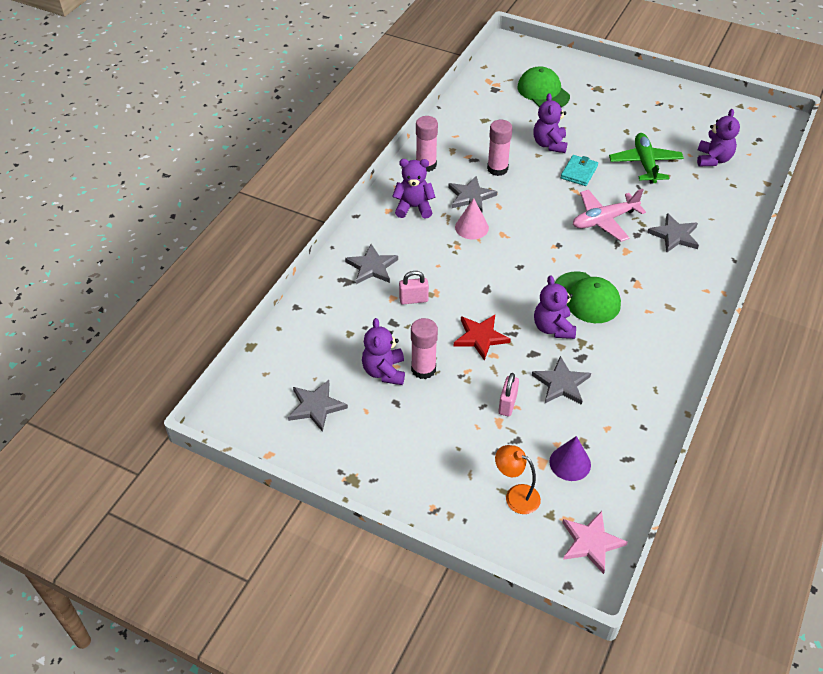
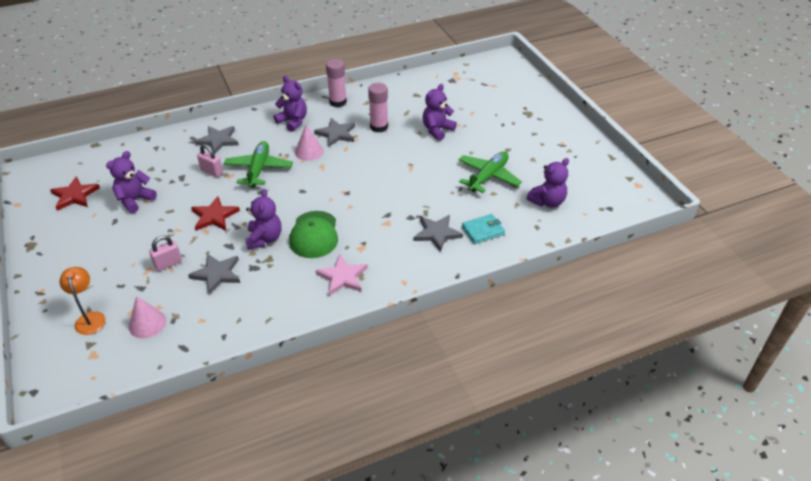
camera: 40 degrees right, 5 degrees down
grey star [288,380,348,432] -> red star [50,176,100,211]
pink glue stick [411,318,438,379] -> none
green cap [517,66,570,107] -> none
purple teddy bear [534,275,576,339] -> purple teddy bear turned 150 degrees clockwise [245,189,281,250]
purple cone [549,436,591,481] -> pink cone [129,296,166,338]
turquoise wallet [561,155,598,186] -> turquoise wallet moved to [462,214,505,244]
pink star [562,511,628,574] -> pink star moved to [316,254,368,296]
pink plane [573,189,646,242] -> none
none -> green plane [224,141,293,188]

